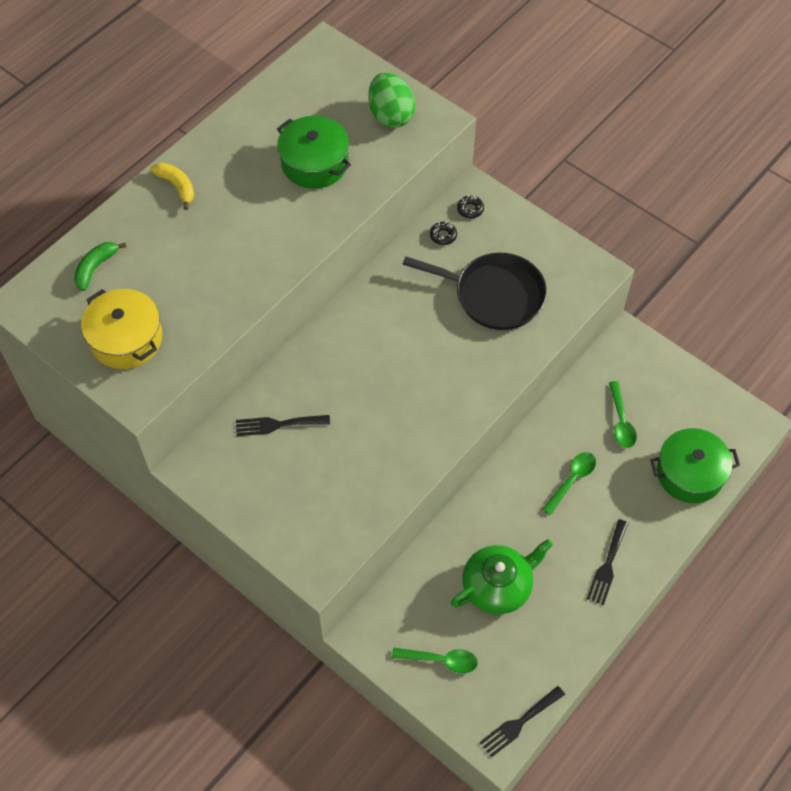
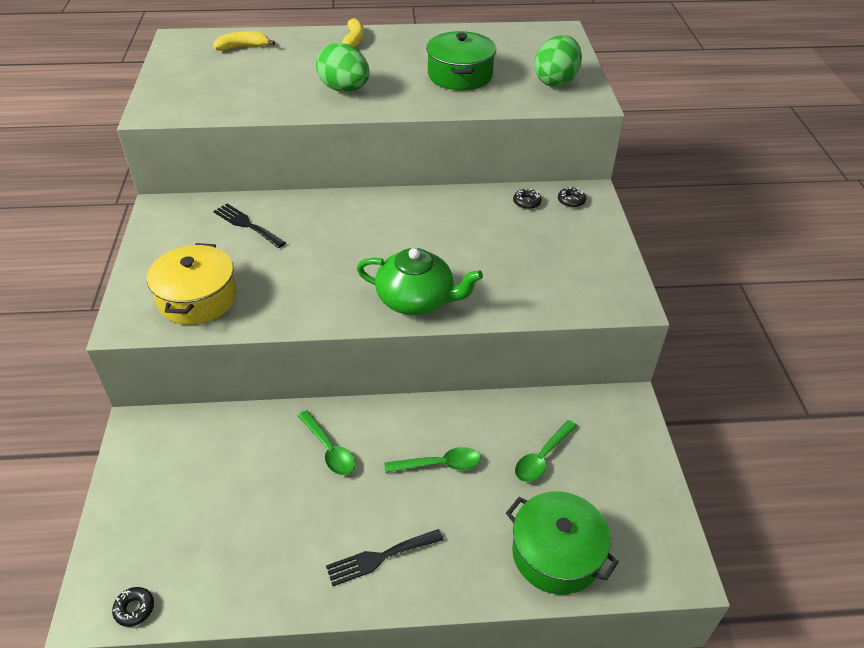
camera: 45 degrees right, 15 degrees down
green banana [74,242,126,291] -> yellow banana [213,31,275,51]
yellow pot [81,289,163,369] -> yellow pot moved to [147,243,237,325]
green spoon [392,647,478,673] -> green spoon moved to [298,410,355,475]
black pan [403,253,547,330] -> none
green teapot [451,539,553,614] -> green teapot moved to [357,248,483,315]
black fork [479,686,565,758] -> black donut [112,587,154,627]
none -> green egg [316,43,369,92]

